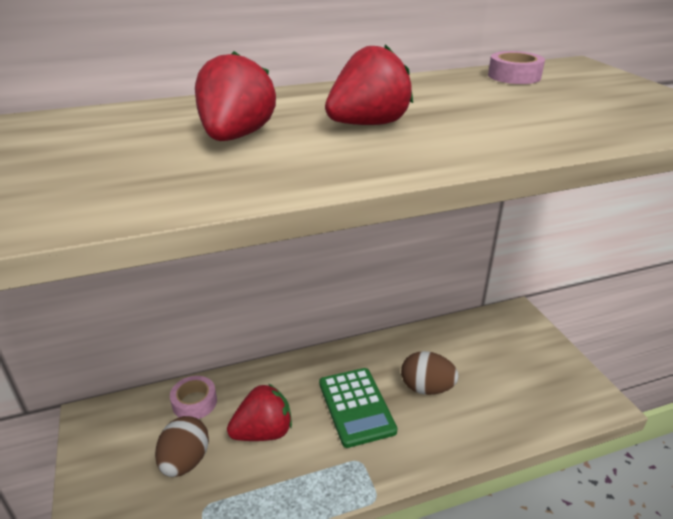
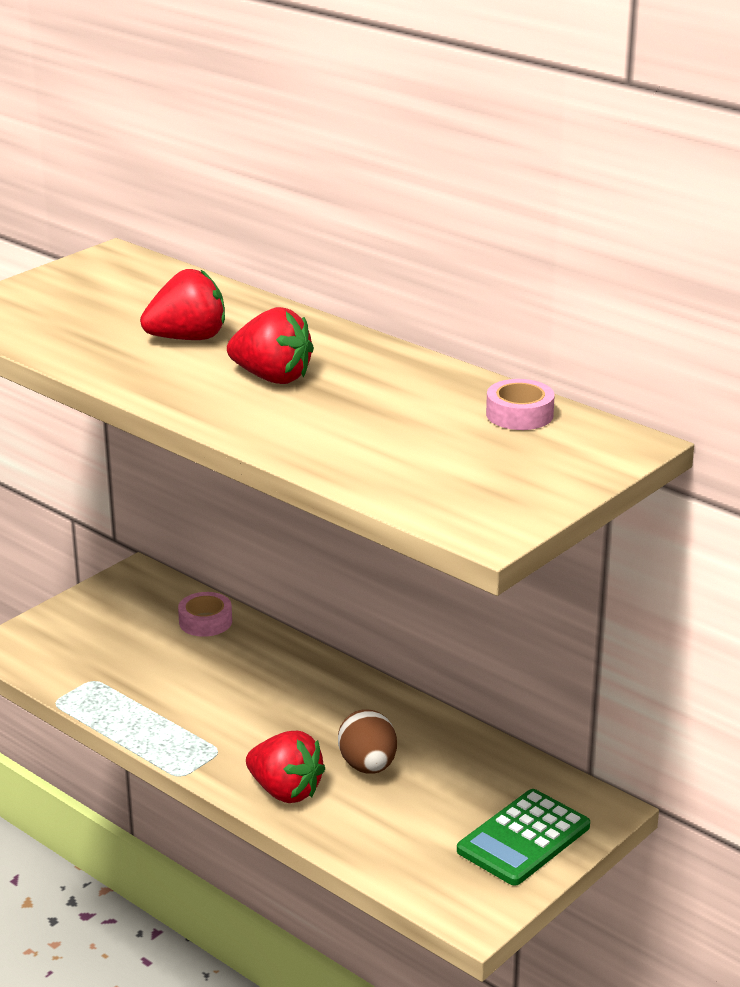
camera: 60 degrees right, 5 degrees down
brown egg [155,416,209,477] -> none
red strawberry [227,383,292,441] -> red strawberry moved to [246,731,325,803]
green calculator [319,368,398,448] -> green calculator moved to [457,789,590,886]

